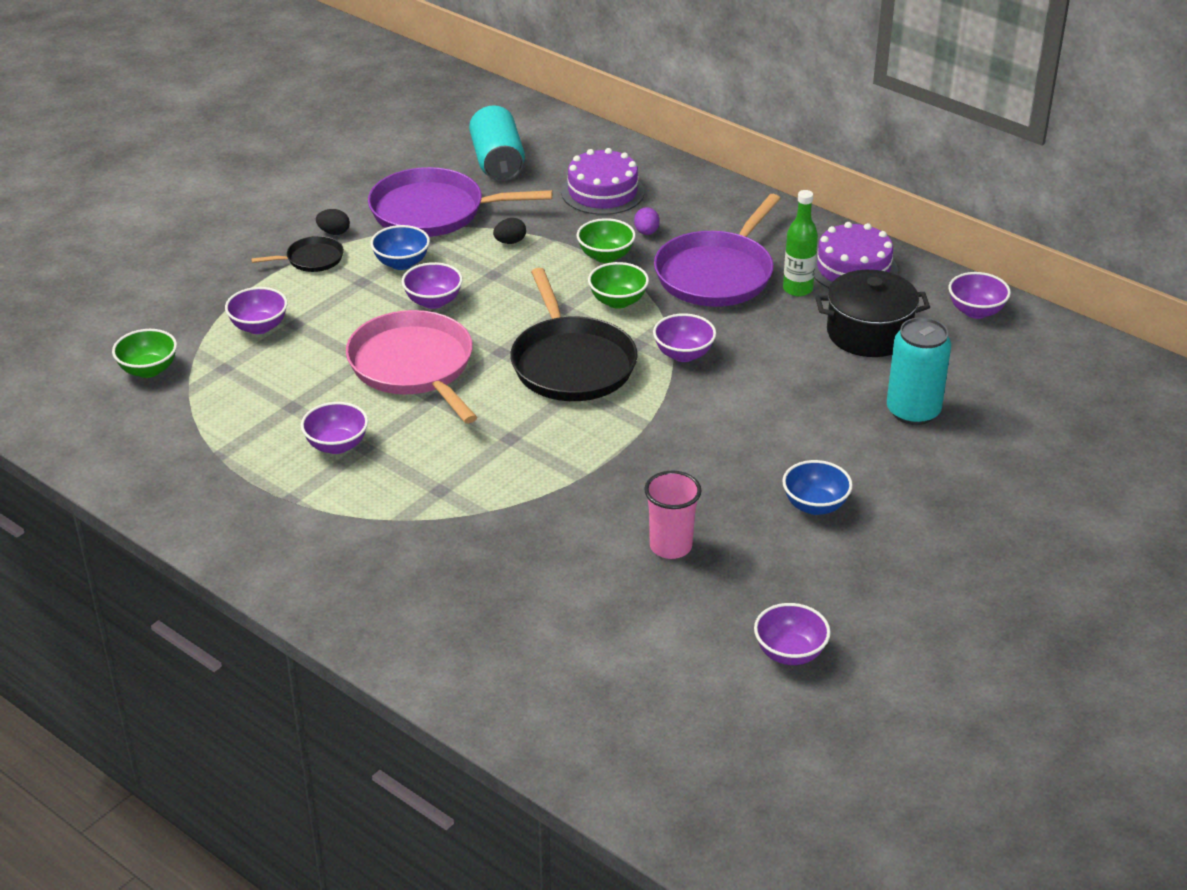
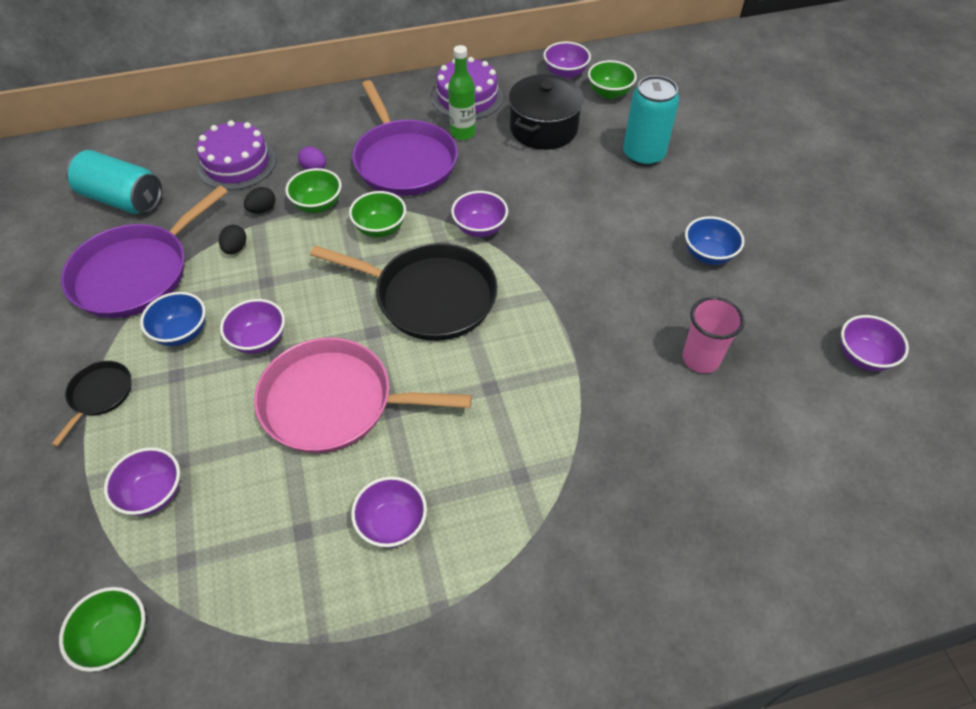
camera: 55 degrees left, 15 degrees up
black egg [316,209,350,235] -> black egg moved to [244,187,276,213]
none -> green bowl [588,60,637,99]

